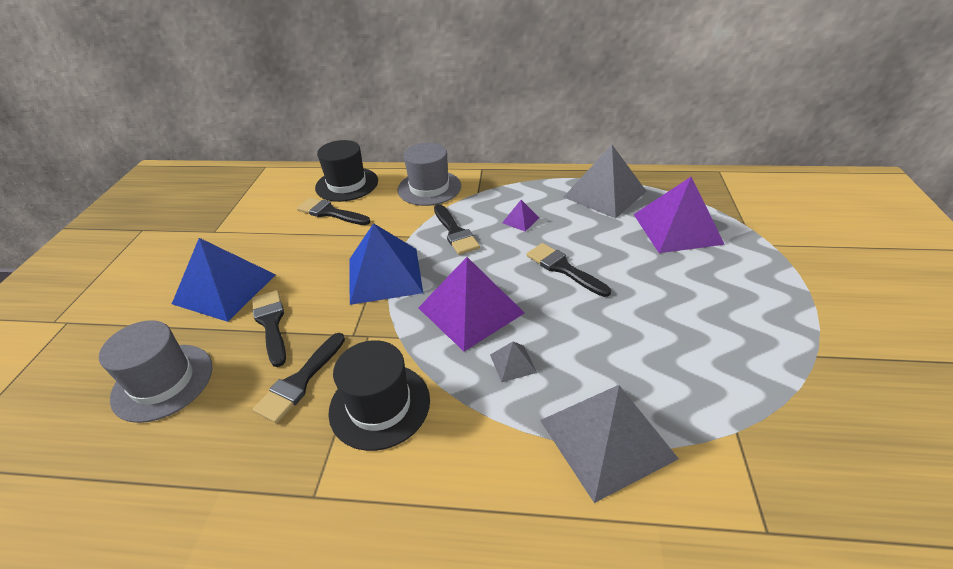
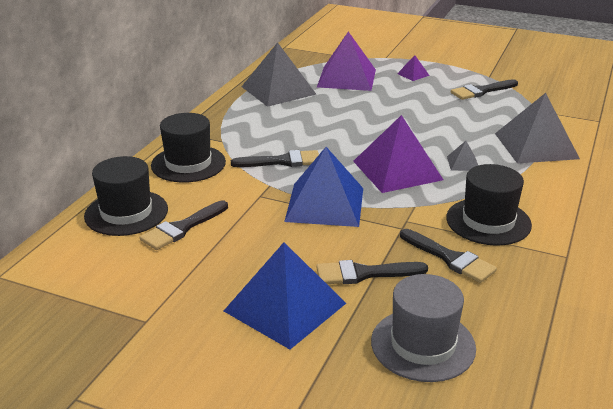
camera: 75 degrees left, 10 degrees down
grey hat [397,143,461,206] -> black hat [151,113,226,183]
purple pyramid [502,200,539,232] -> purple pyramid moved to [397,55,430,81]
black brush [527,243,611,297] -> black brush moved to [451,79,518,100]

